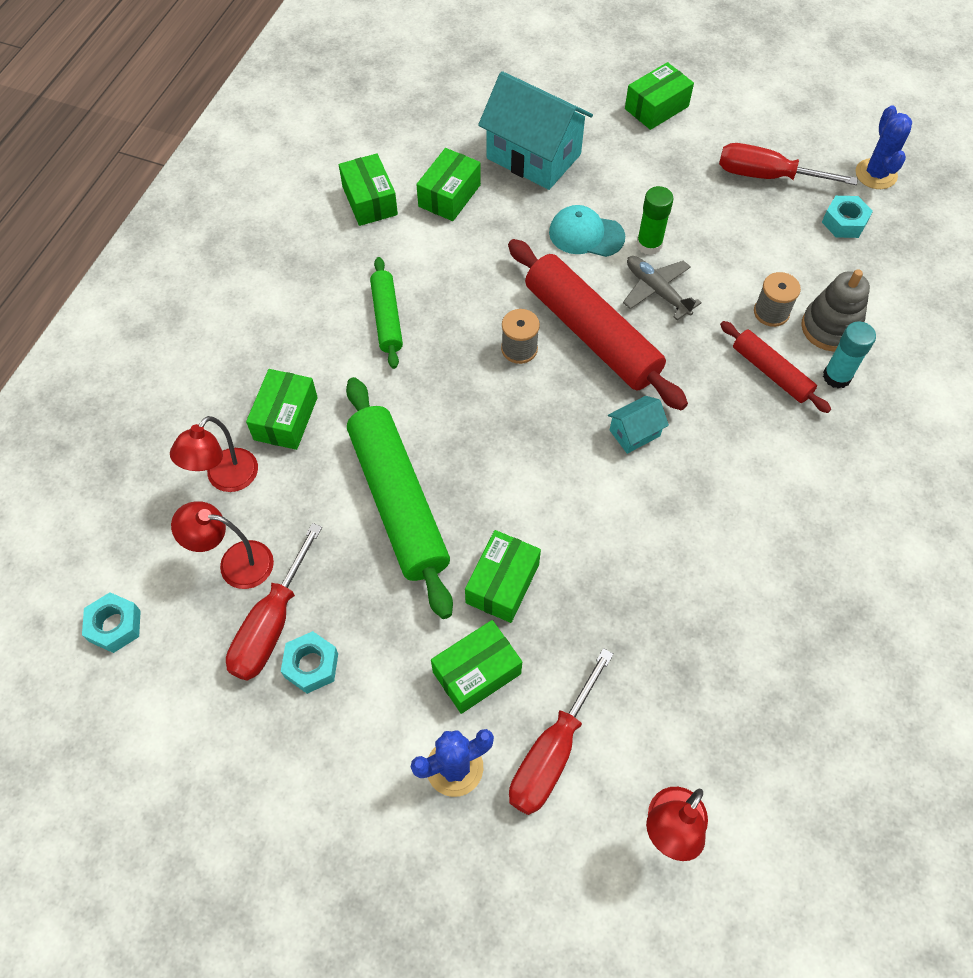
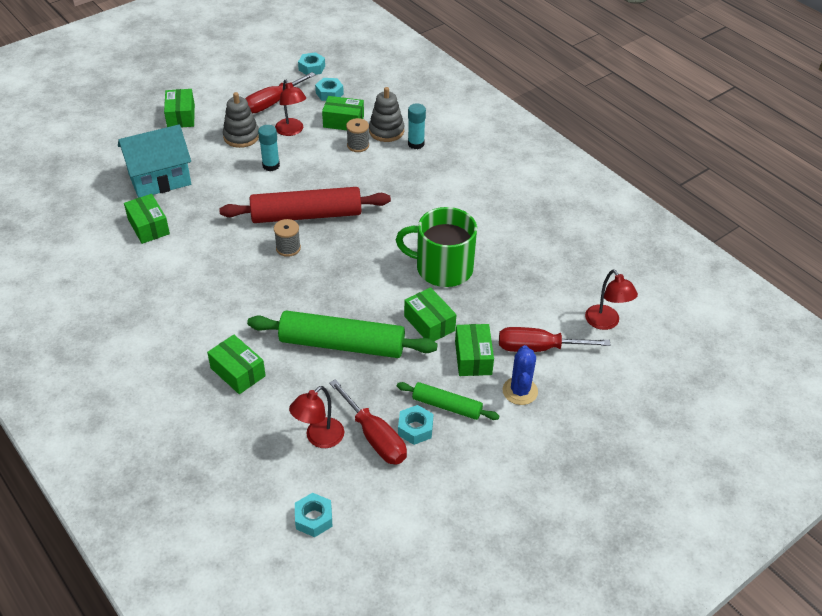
camera: 60 degrees left, 15 degrees down
red lamp [170,416,258,492] -> red lamp moved to [275,80,306,136]
green box [339,153,398,226] -> green box moved to [322,96,364,130]
green rolling pin [370,257,403,369] -> green rolling pin moved to [397,382,500,420]
red screwdriver [509,648,614,815] -> red screwdriver turned 120 degrees clockwise [499,327,611,352]
turquoise cap [549,205,625,257] -> none
turquoise house [608,396,669,454] -> none
grey plane [623,256,702,320] -> none
green glue stick [636,186,674,255] -> turquoise glue stick [258,125,280,171]
red rolling pin [720,321,831,413] -> none
blue cactus [856,105,912,189] -> turquoise nut [298,52,325,75]
none -> grey stacking toy [223,92,259,148]
none -> green mug [396,207,477,287]

